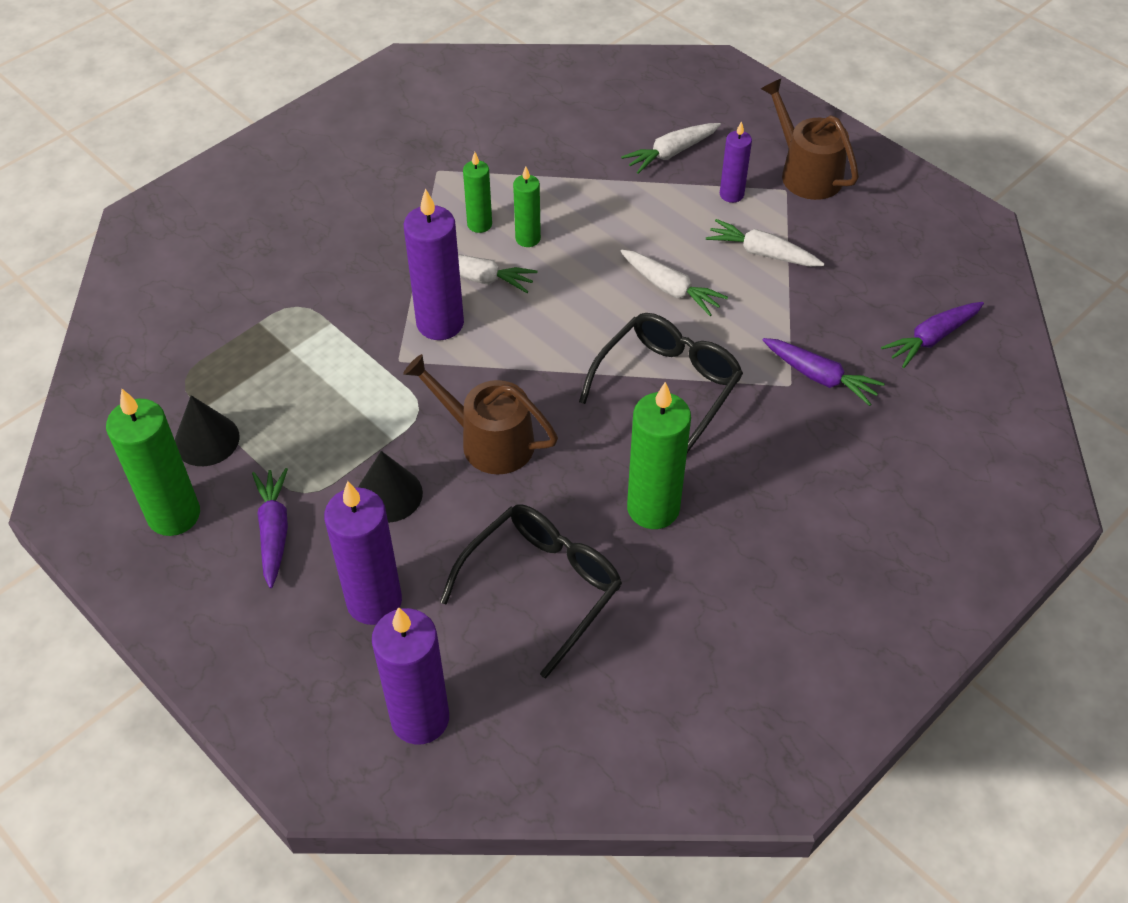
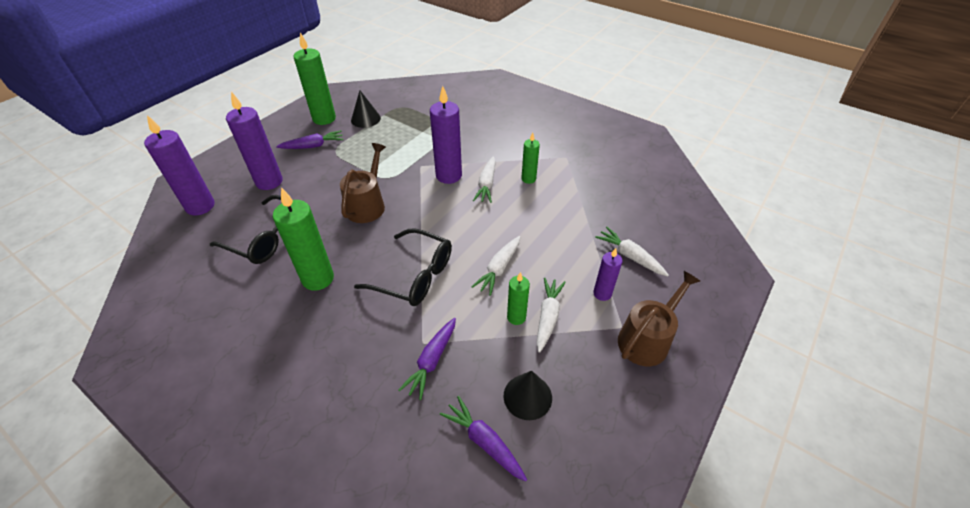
camera: 80 degrees right, 5 degrees down
black cone [358,451,423,523] -> black cone moved to [504,371,552,420]
green candle [513,166,541,247] -> green candle moved to [507,272,530,325]

